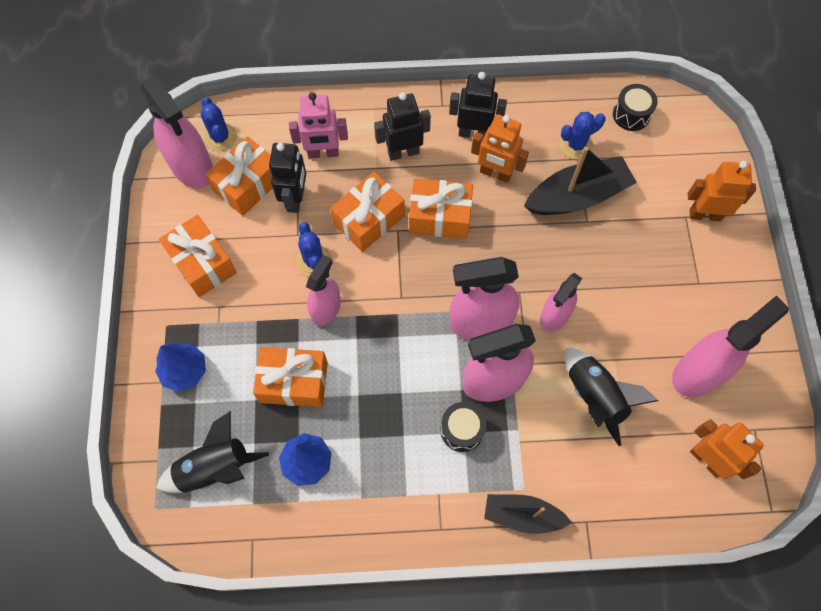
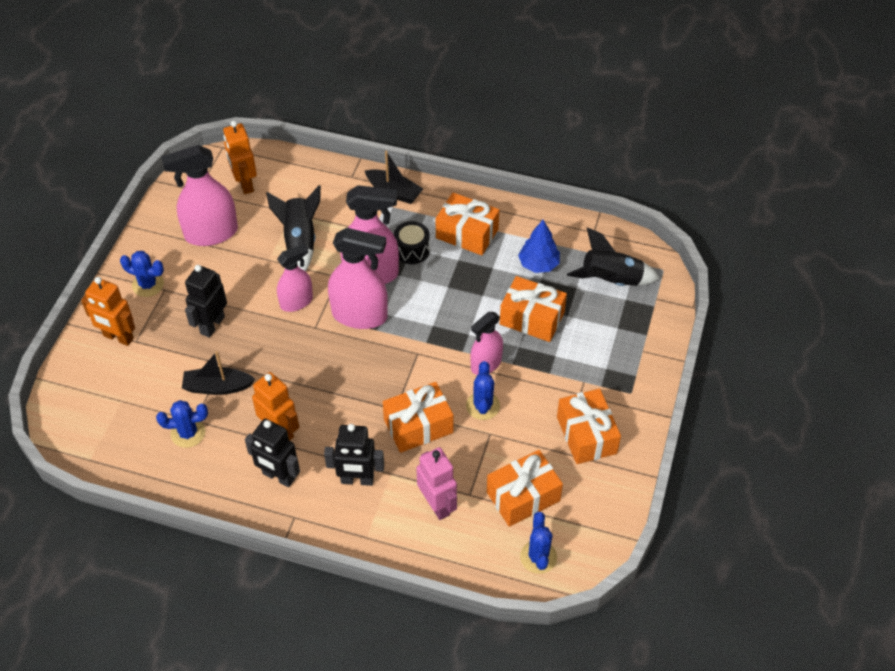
camera: 160 degrees left, 15 degrees down
pink spray bottle [139,76,213,188] -> none
blue tree [155,343,206,392] -> none
black robot [269,143,306,213] -> black robot moved to [185,265,227,338]
pink robot [289,92,348,158] -> pink robot turned 45 degrees clockwise [416,447,457,520]
orange gift [409,178,473,239] -> orange gift moved to [436,192,499,255]
black boat [524,146,637,215] -> black boat [182,351,255,395], size x0.64
black drum [613,84,658,131] -> none
none -> blue cactus [120,251,164,297]

